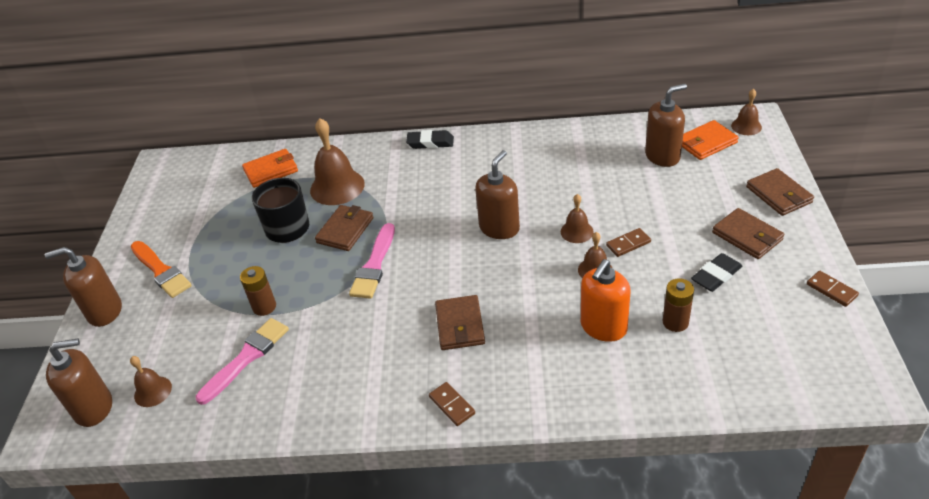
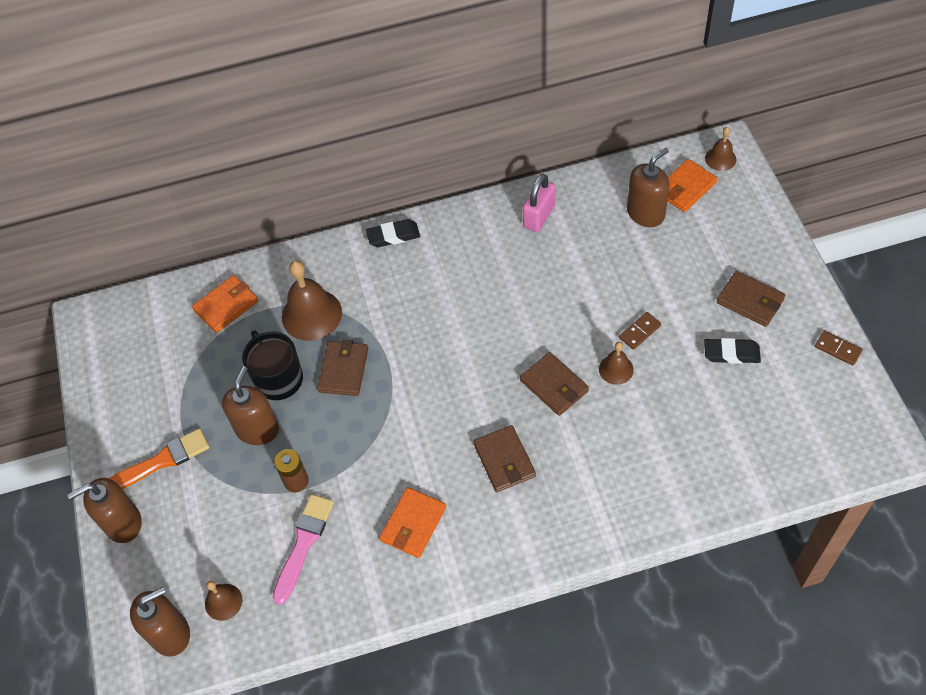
camera: 15 degrees left, 15 degrees up
orange brush [131,241,192,298] -> orange brush turned 60 degrees counterclockwise [109,428,209,489]
pink brush [349,223,395,299] -> none
brown domino [429,382,475,426] -> none
brown soap dispenser [475,150,520,239] -> brown soap dispenser moved to [222,366,279,445]
brown bell [561,194,594,243] -> none
orange soap dispenser [581,259,631,342] -> none
brown battery [663,278,694,332] -> none
black eraser [691,253,742,292] -> black eraser turned 60 degrees clockwise [704,338,761,364]
brown wallet [746,168,814,216] -> brown wallet moved to [520,352,589,416]
none -> orange wallet [379,487,446,558]
none -> pink padlock [523,174,556,232]

